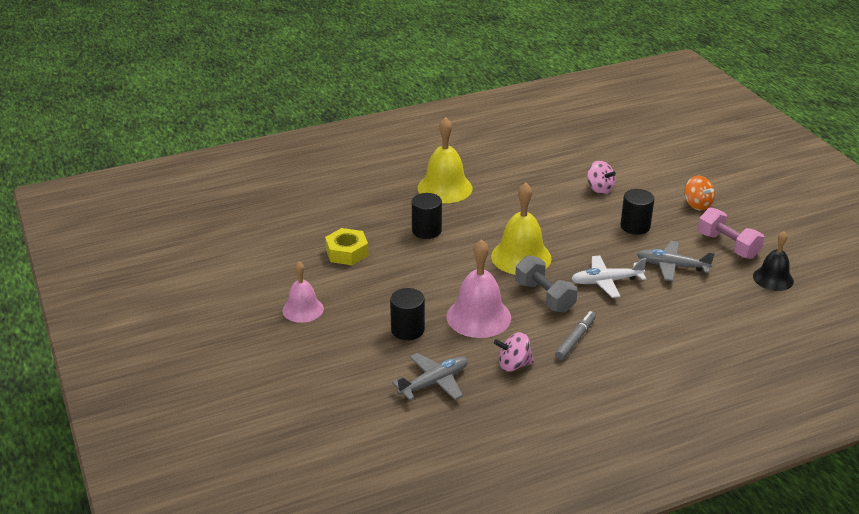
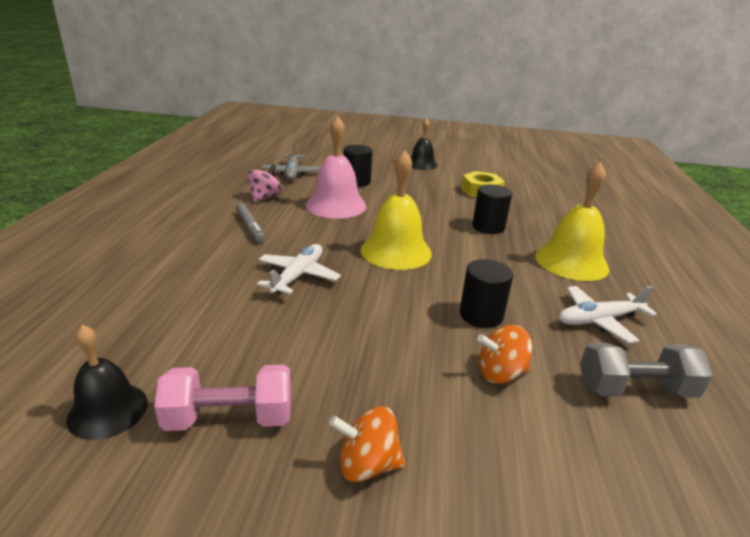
camera: 120 degrees right, 5 degrees down
pink bell [283,261,324,323] -> black bell [411,118,438,170]
grey dumbbell [515,255,577,313] -> grey dumbbell moved to [580,343,713,398]
pink spinning top [587,161,616,194] -> orange spinning top [477,325,532,384]
black cylinder [620,189,654,235] -> black cylinder moved to [459,259,513,328]
grey plane [637,241,715,281] -> none
none -> white plane [559,286,657,343]

